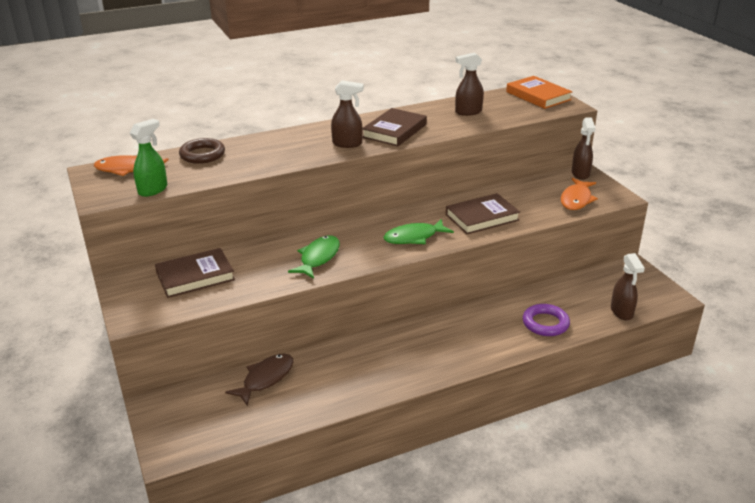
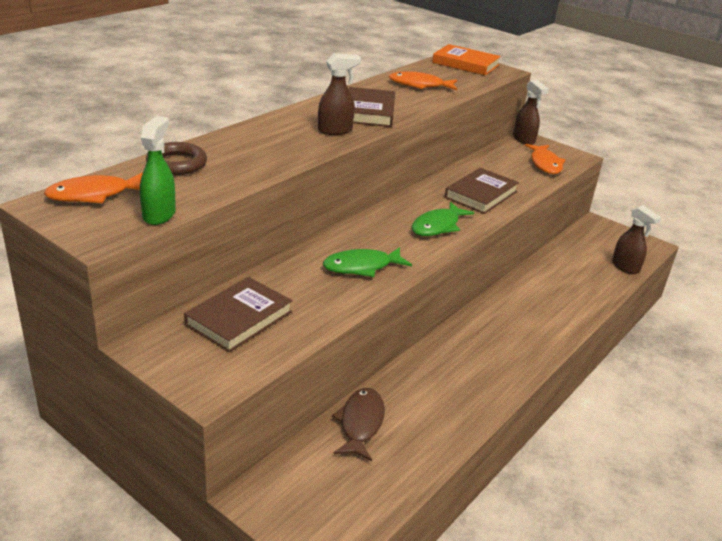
camera: 30 degrees left, 0 degrees up
green fish [288,235,340,279] -> green fish turned 105 degrees counterclockwise [323,247,412,277]
brown spray bottle [455,52,484,116] -> orange fish [389,71,457,90]
purple ring [523,304,570,336] -> none

